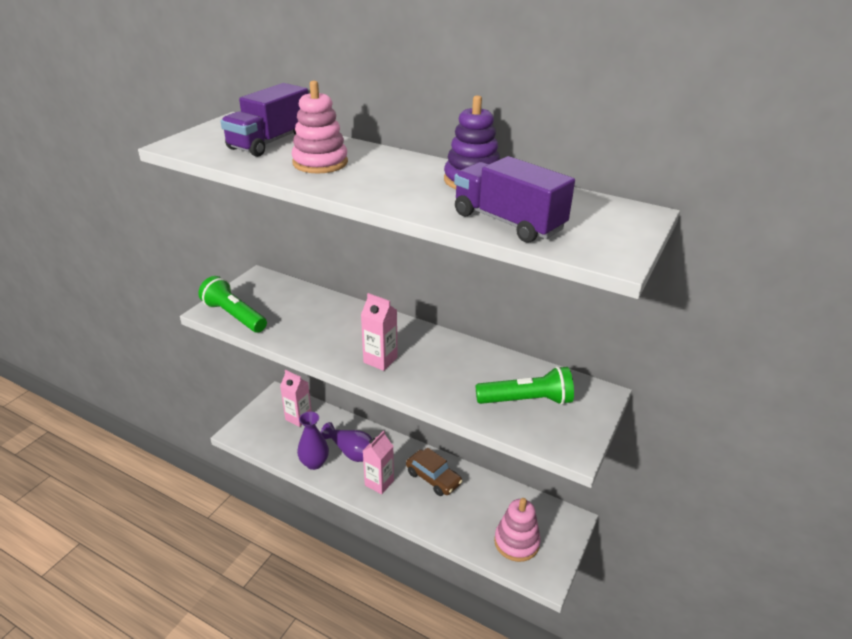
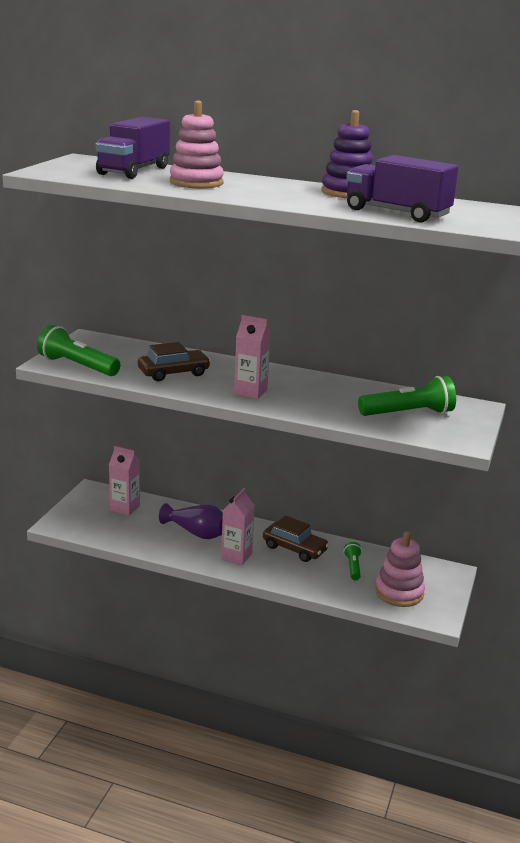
camera: 10 degrees left, 10 degrees down
purple vase [297,411,329,470] -> none
none -> brown car [138,342,211,381]
none -> green flashlight [344,542,362,581]

